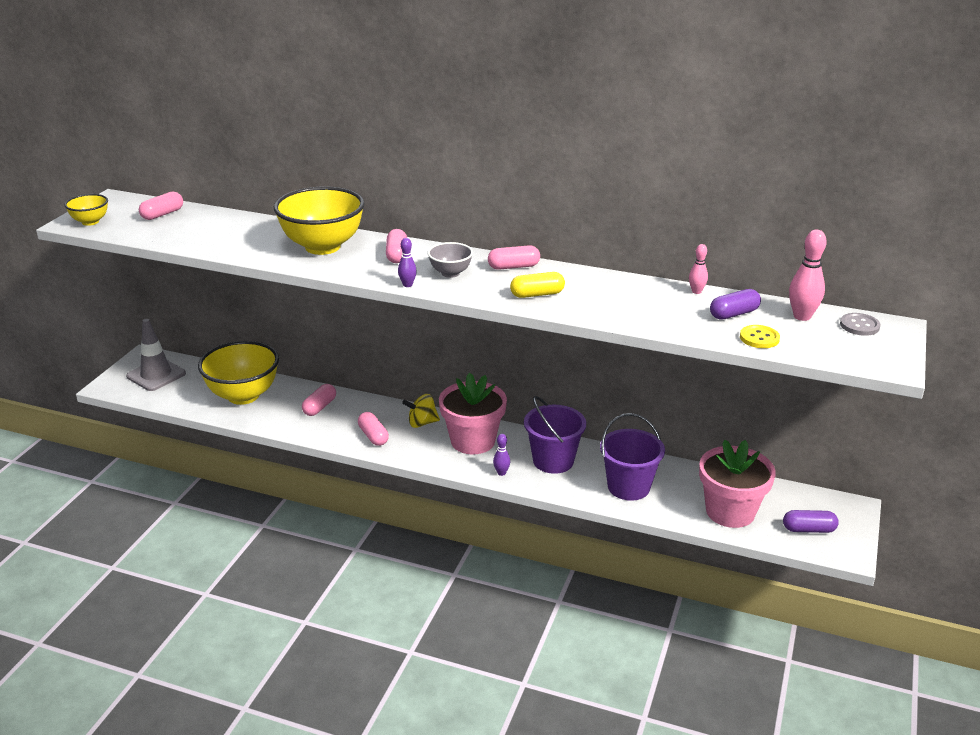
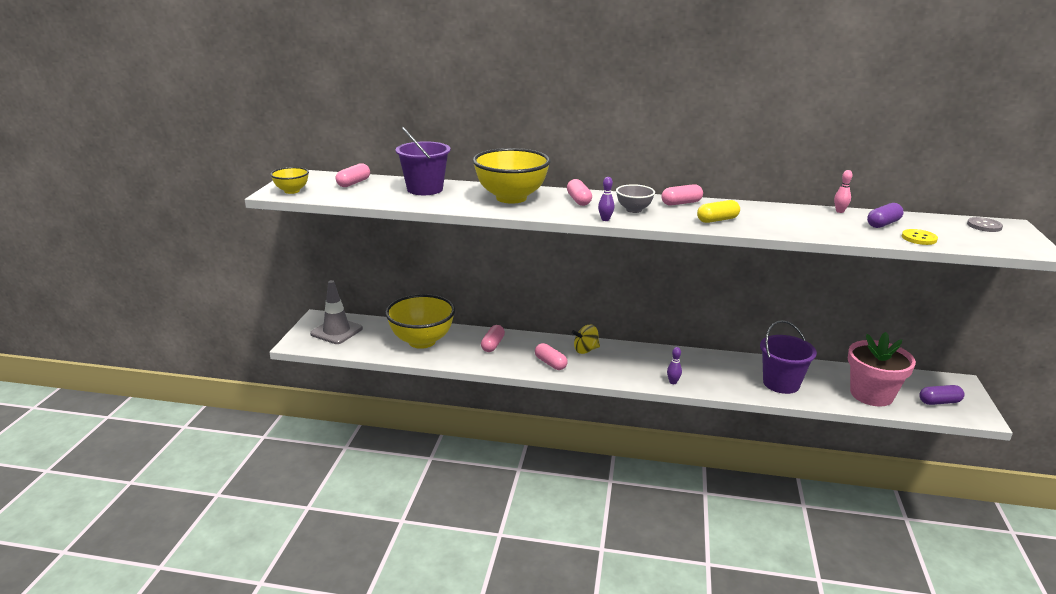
camera: 10 degrees left, 5 degrees down
pink flower pot [439,373,507,454] -> none
purple bucket [524,396,586,474] -> purple bucket moved to [396,127,450,195]
pink bowling pin [789,230,827,321] -> none

